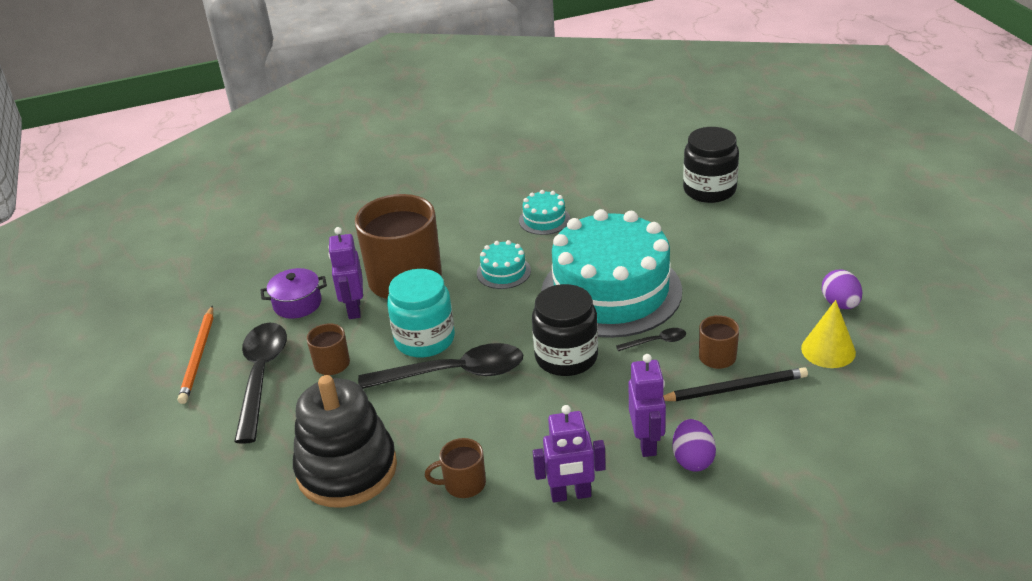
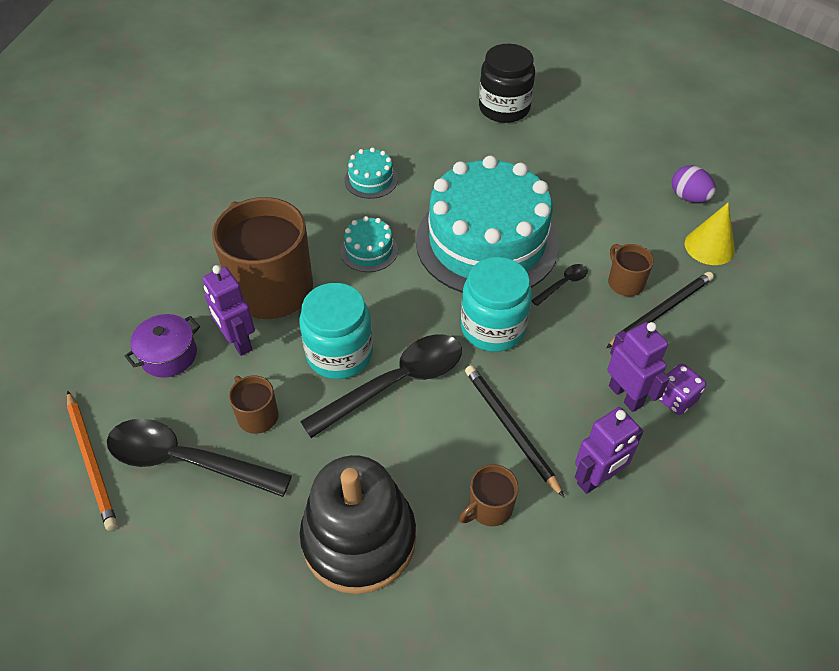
camera: 30 degrees left, 15 degrees up
black spoon [234,323,287,444] -> black spoon turned 45 degrees counterclockwise [107,419,292,497]
black jar [532,284,598,376] -> turquoise jar [461,257,532,352]
purple egg [673,419,716,472] -> purple dice [658,364,706,415]
none -> black pencil [465,365,564,497]

